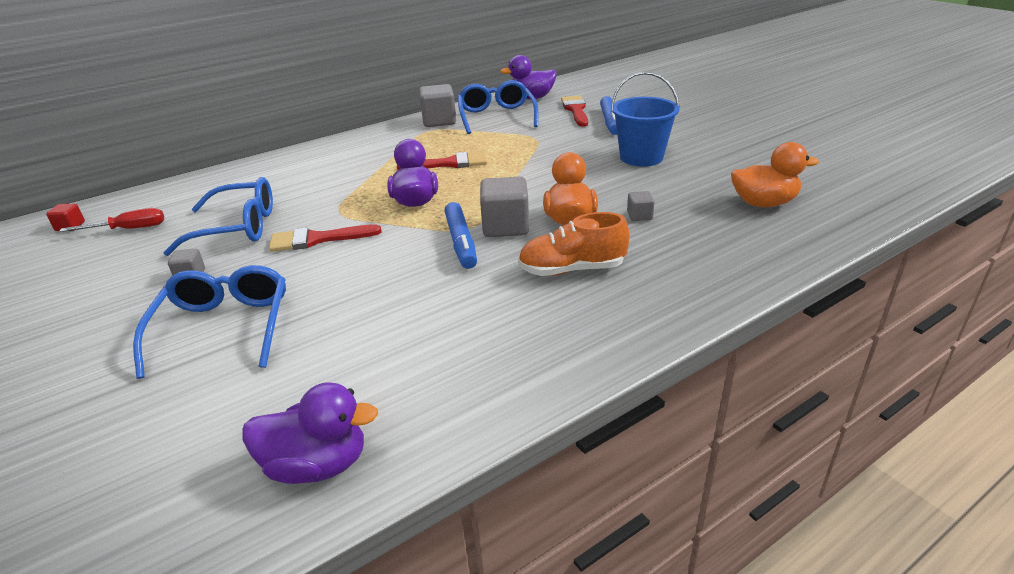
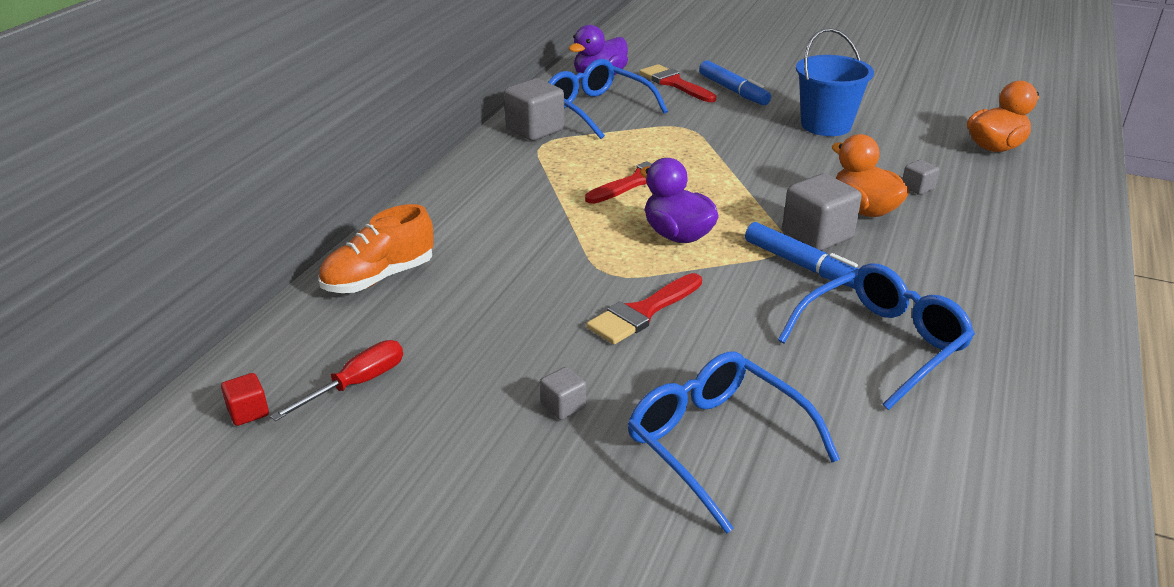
camera: 35 degrees left, 0 degrees up
blue glasses [163,177,273,256] -> blue glasses moved to [778,263,975,410]
purple duck [243,382,378,484] -> none
orange shoe [518,212,629,276] -> orange shoe moved to [318,204,434,293]

